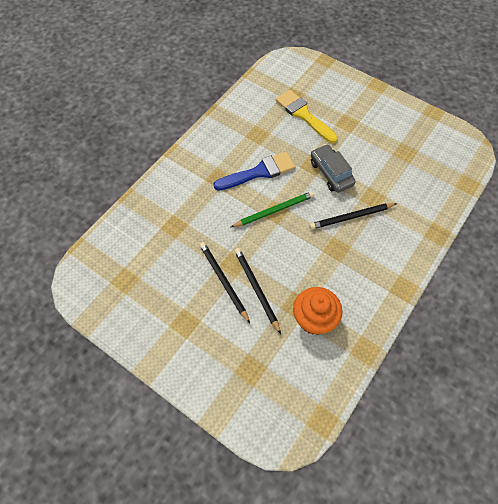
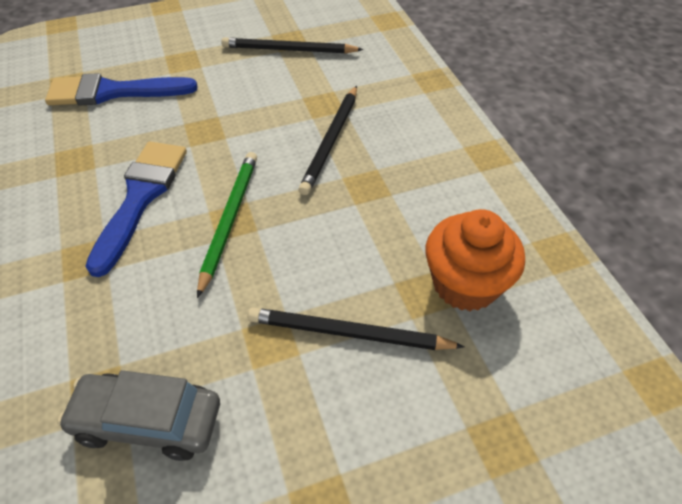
camera: 55 degrees left, 10 degrees down
black pencil [199,242,250,323] -> black pencil moved to [221,37,364,53]
yellow brush [276,90,338,143] -> blue brush [45,73,198,105]
grey car [311,144,355,193] -> grey car moved to [58,370,220,461]

